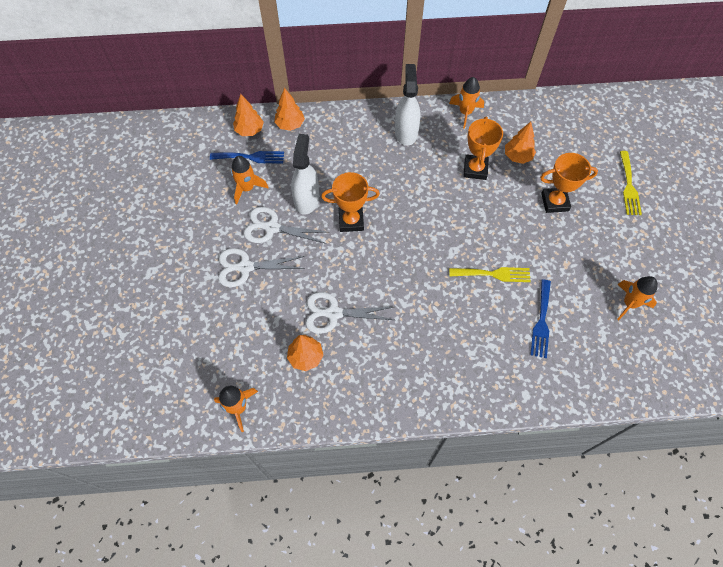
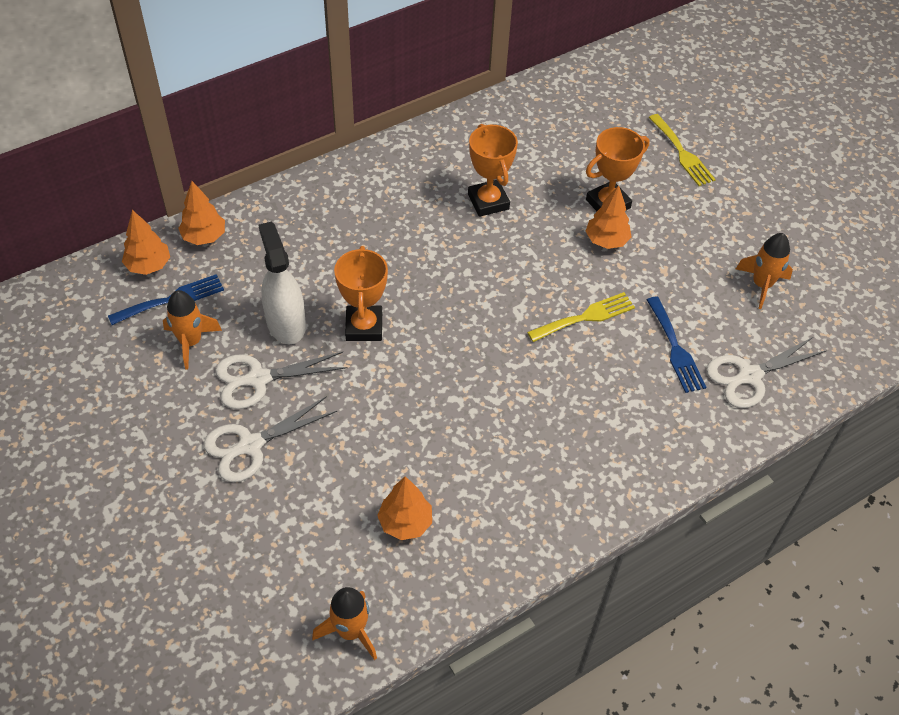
camera: 30 degrees left, 10 degrees down
white scissors [306,292,394,334] -> white scissors moved to [706,336,827,408]
orange trophy [321,172,380,232] -> orange trophy turned 60 degrees counterclockwise [334,246,388,341]
white spray bottle [395,64,421,146] -> none
orange rocket [449,77,484,129] -> none
orange tree [505,122,536,164] -> orange tree moved to [585,185,632,249]

